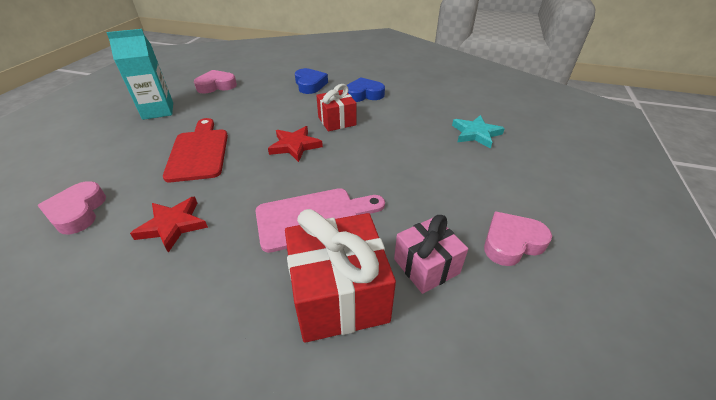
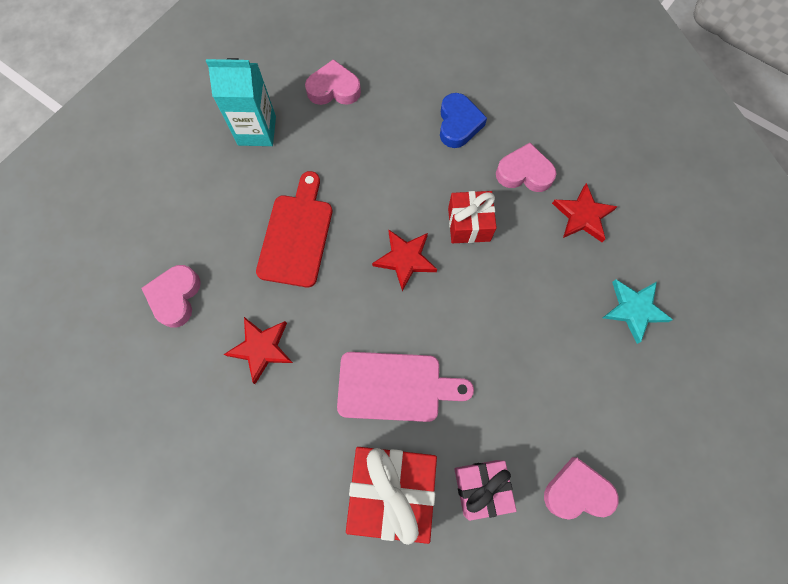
camera: 20 degrees right, 30 degrees up
blue heart [347,77,385,102] -> pink heart [496,143,556,192]
none -> red star [552,183,618,242]

